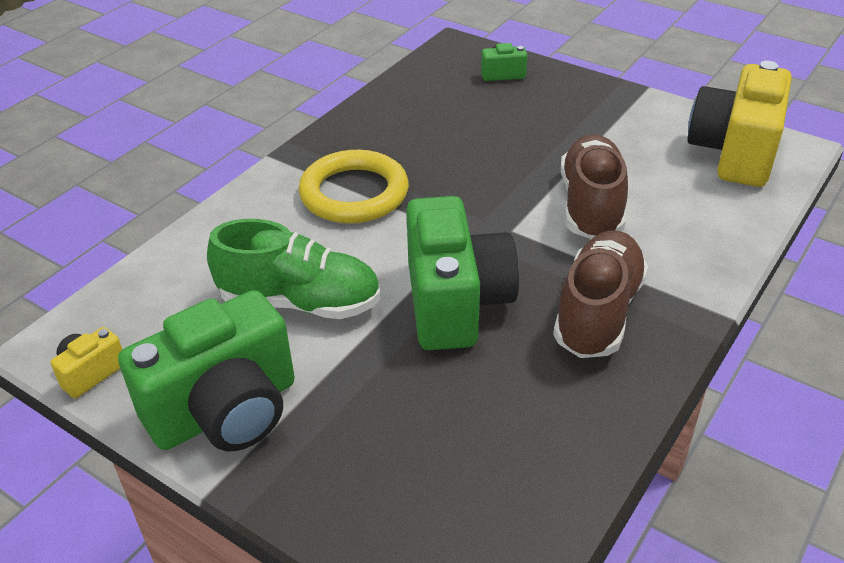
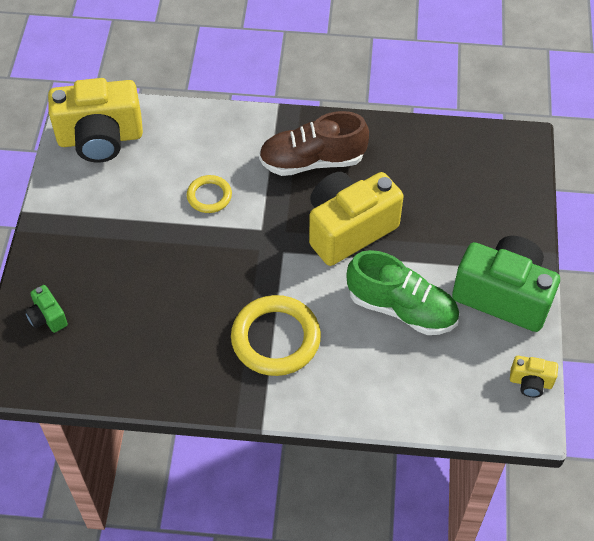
camera: 120 degrees left, 15 degrees up
green shoe [207,219,381,319] -> green shoe turned 135 degrees clockwise [346,250,459,335]
green camera [406,196,519,350] -> yellow camera [309,172,404,266]
brown shoe [560,134,628,239] -> yellow ring [187,175,232,213]

